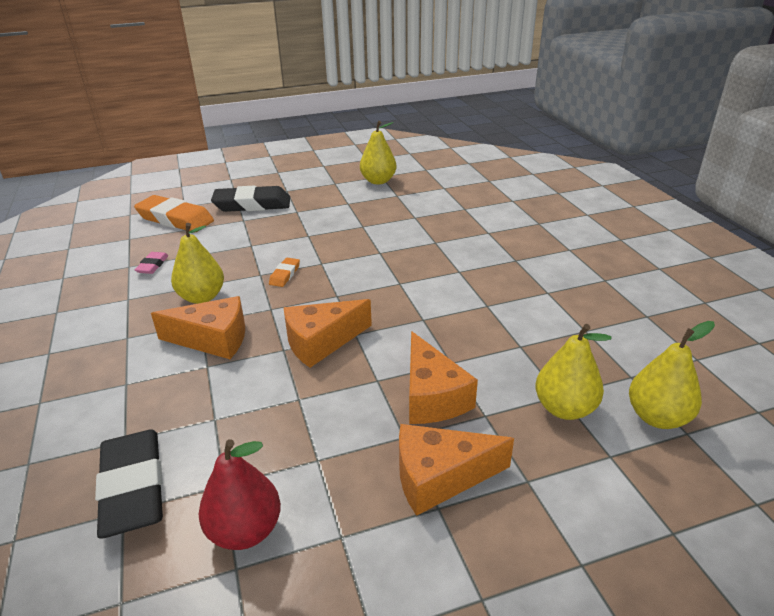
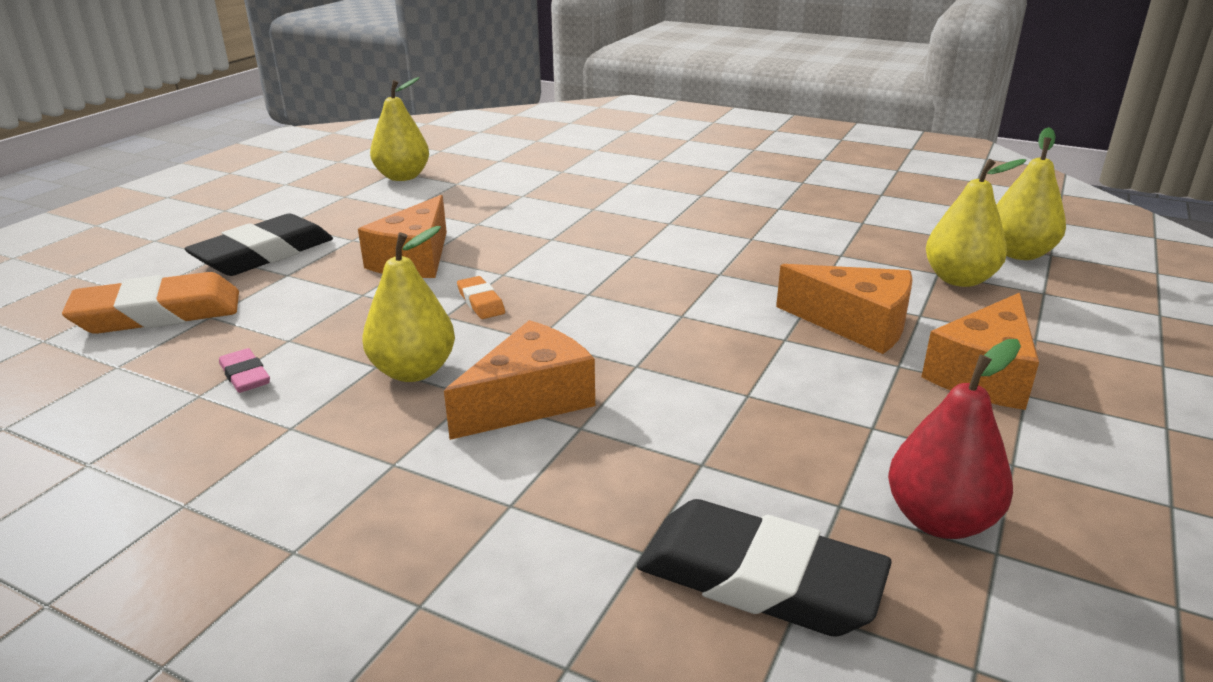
camera: 45 degrees left, 5 degrees down
orange cheese [284,299,372,368] -> orange cheese moved to [358,195,447,278]

